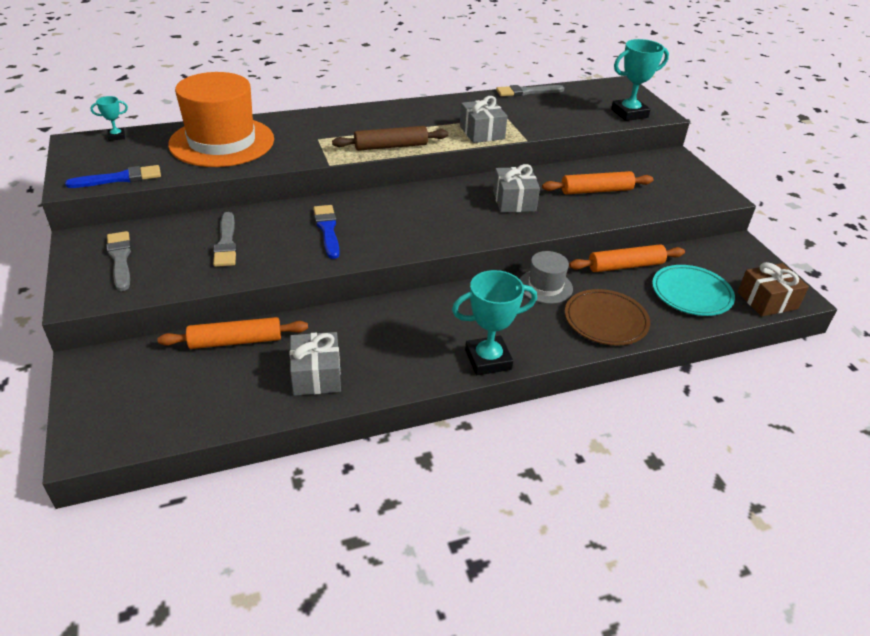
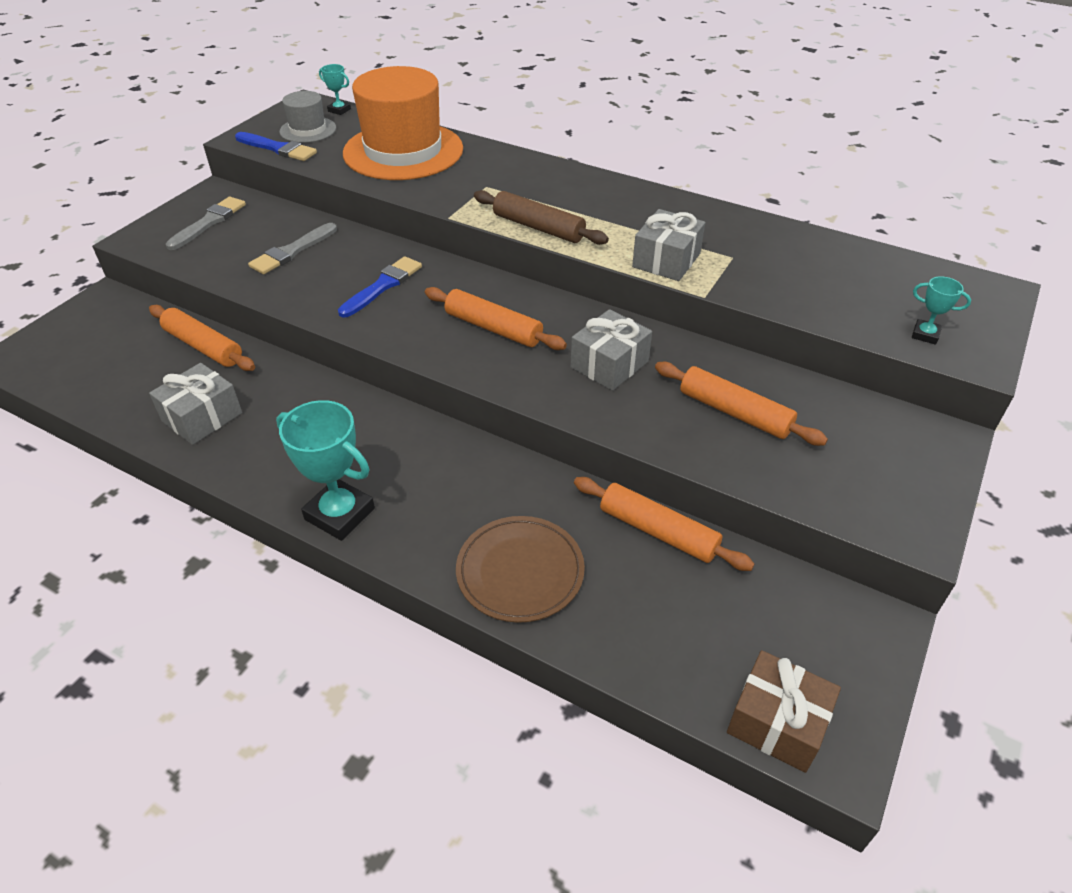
camera: 50 degrees right, 5 degrees up
grey brush [496,85,564,96] -> none
grey hat [520,251,573,304] -> grey hat moved to [279,91,336,143]
turquoise trophy [611,39,669,121] -> turquoise trophy [912,276,971,345], size x0.50
turquoise plate [652,265,735,316] -> none
none -> orange rolling pin [425,287,567,350]

